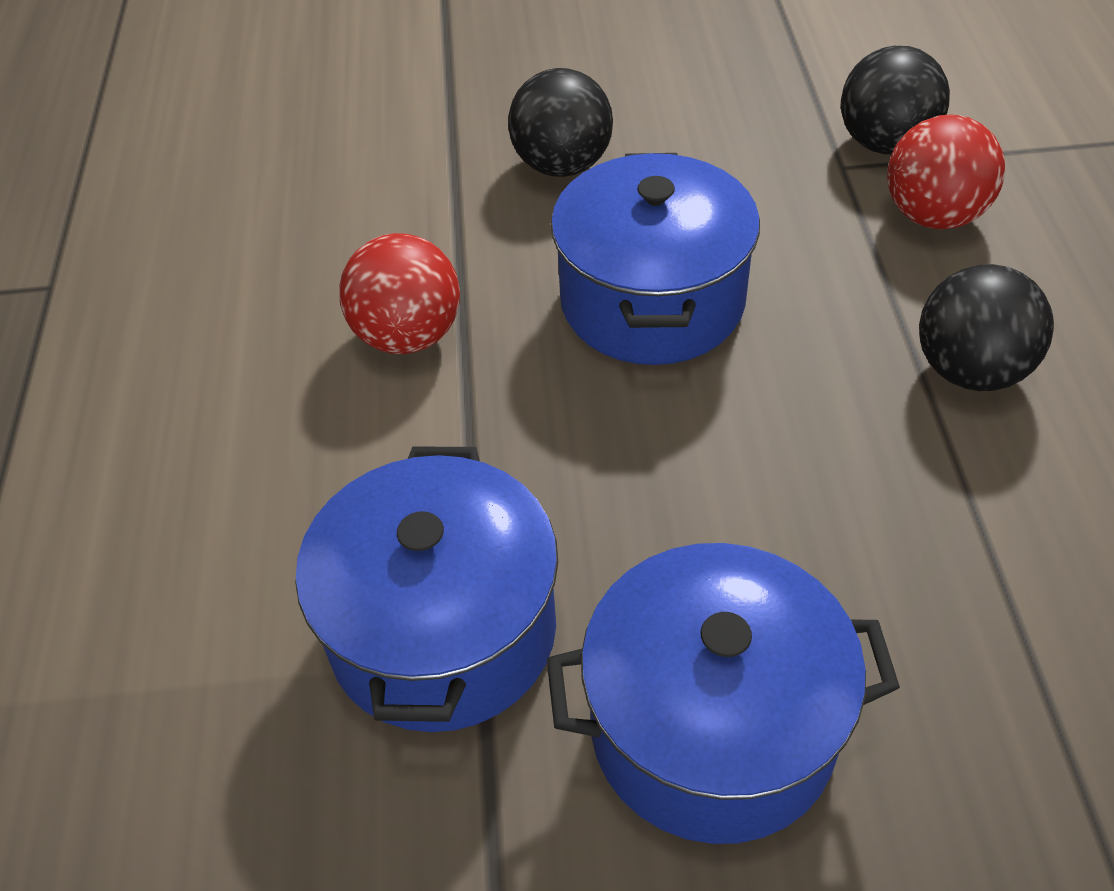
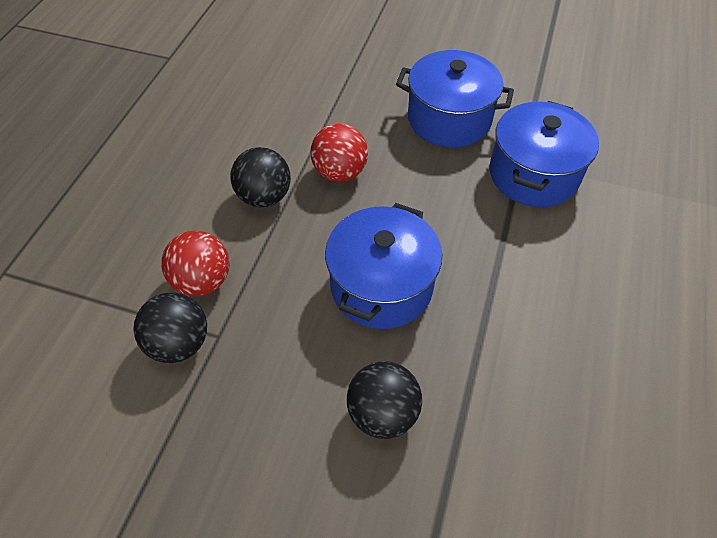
camera: 160 degrees left, 5 degrees up
red ball [339,233,460,354] -> red ball moved to [311,123,368,182]

